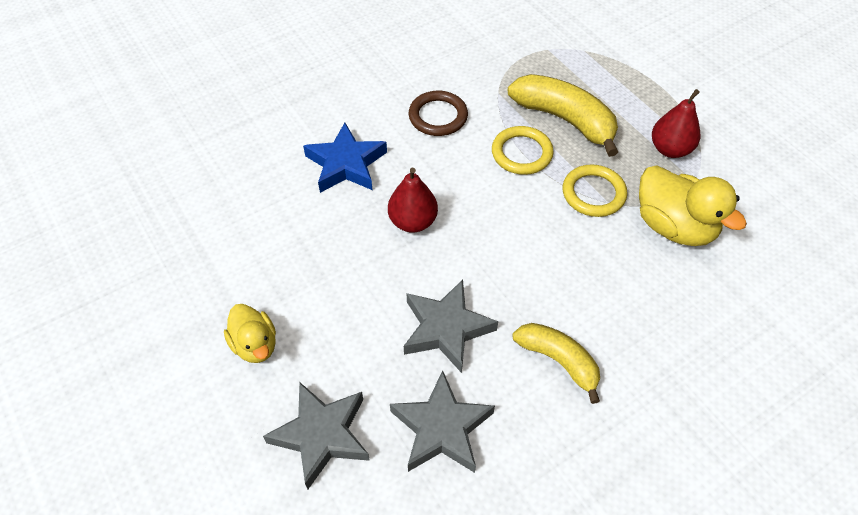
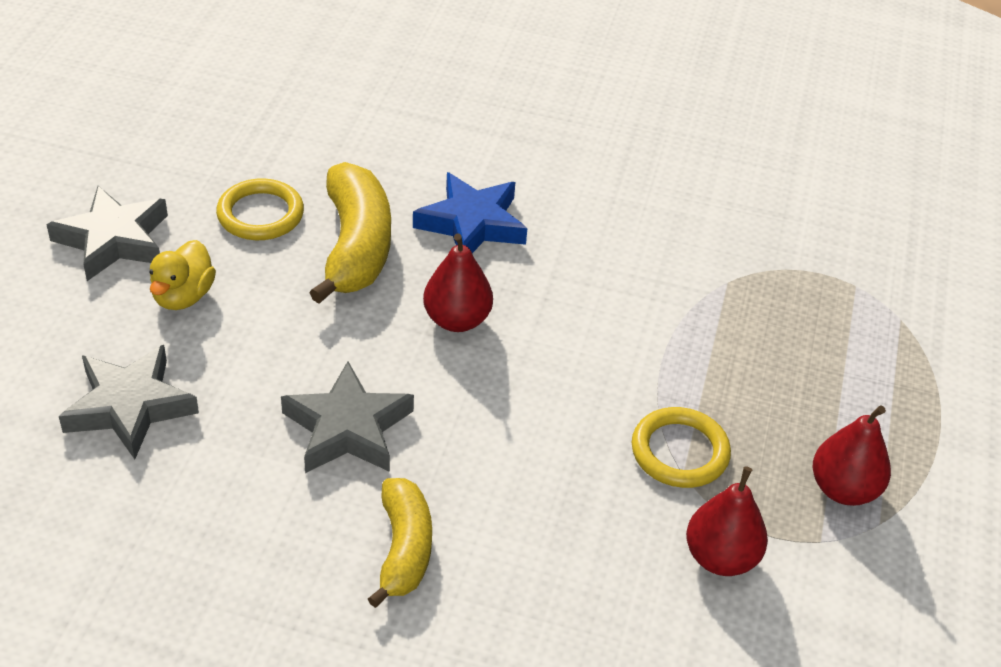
camera: 45 degrees right, 10 degrees down
grey star [390,370,495,473] -> grey star moved to [46,186,168,281]
brown ring [409,91,468,136] -> none
yellow ring [492,126,554,175] -> yellow ring moved to [216,178,304,240]
yellow banana [508,74,618,157] -> yellow banana moved to [309,162,391,304]
yellow duck [639,165,747,246] -> red pear [686,466,768,576]

